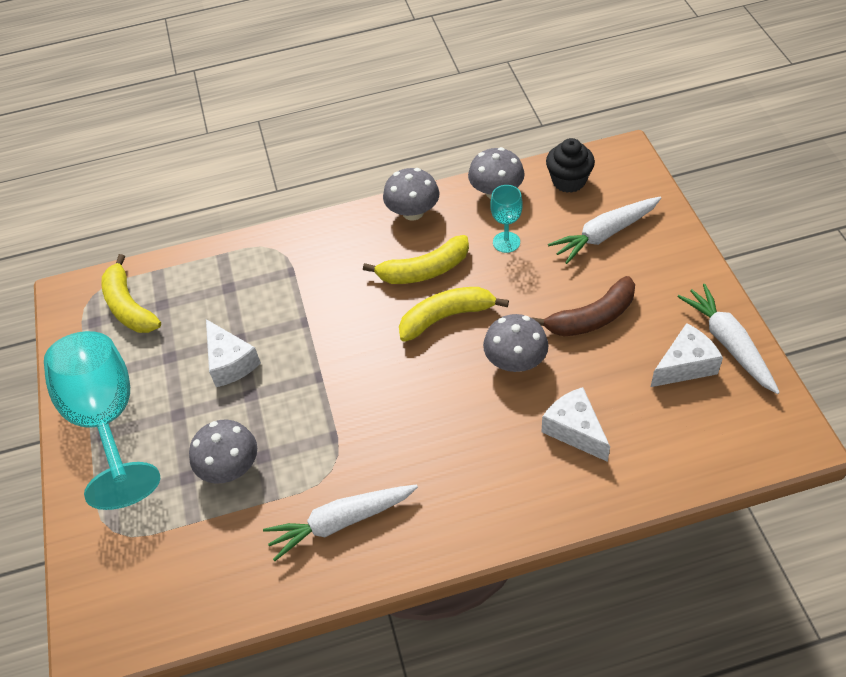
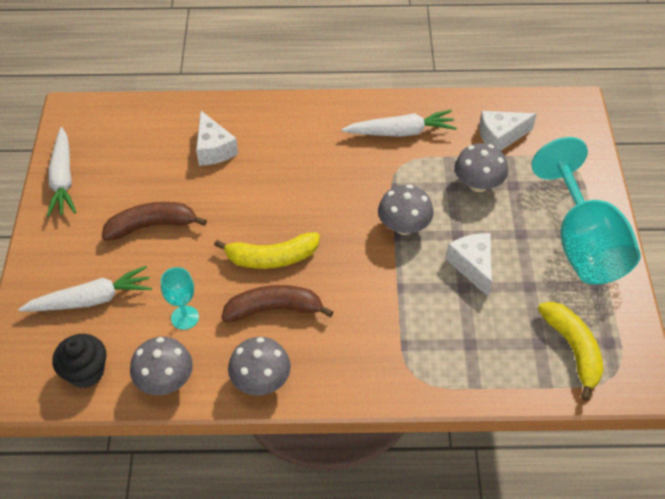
camera: 170 degrees left, 0 degrees up
yellow banana [363,235,469,284] -> brown banana [221,285,334,322]
grey mushroom [483,314,548,372] -> grey mushroom moved to [378,184,434,235]
white cheese [651,323,723,387] -> white cheese moved to [479,111,537,151]

